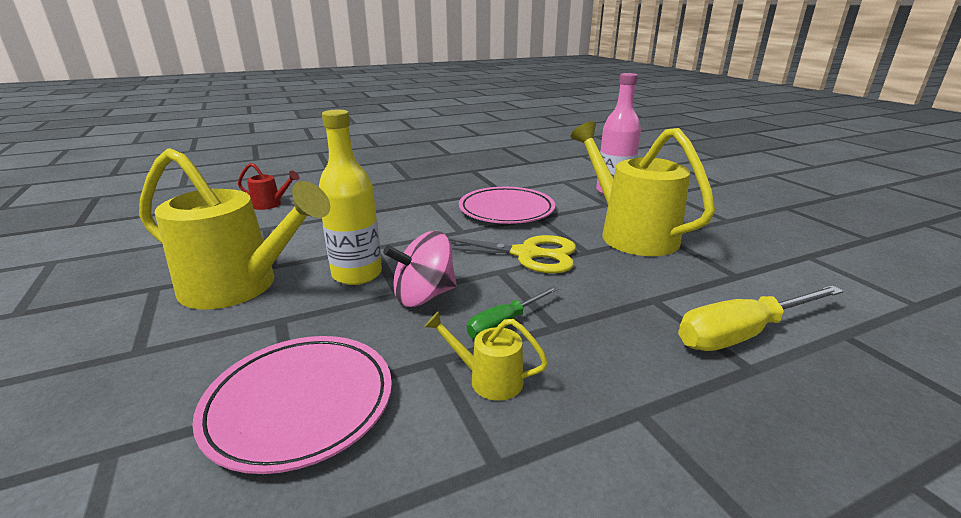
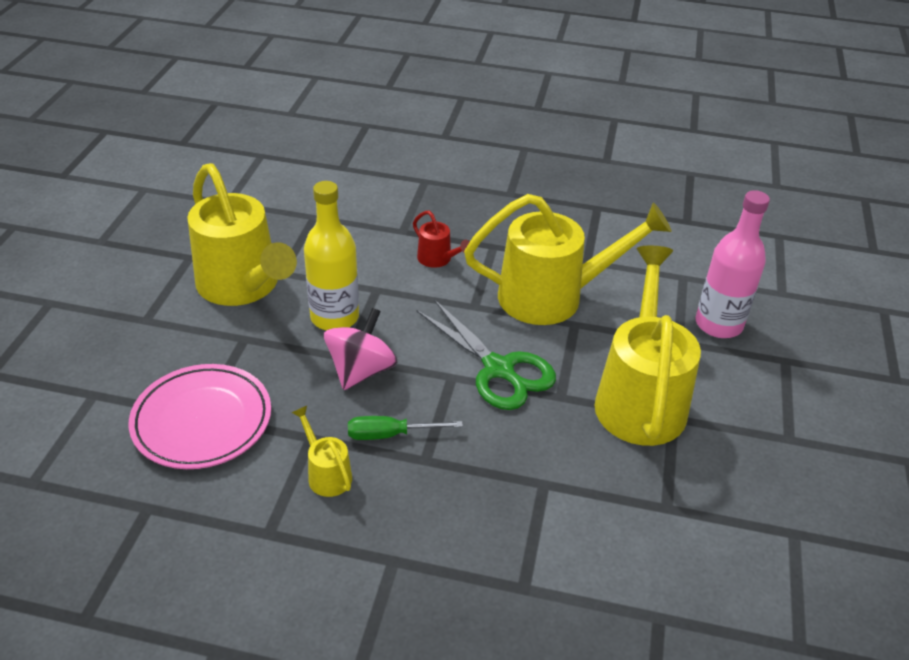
camera: 35 degrees right, 15 degrees up
red watering can [238,163,299,210] -> red watering can moved to [413,211,470,268]
pink spinning top [383,231,457,307] -> pink spinning top turned 105 degrees clockwise [324,308,398,390]
yellow scissors [447,235,576,274] -> green scissors [417,299,556,410]
pink plate [459,187,555,224] -> yellow watering can [464,194,672,325]
yellow screwdriver [678,285,844,351] -> none

